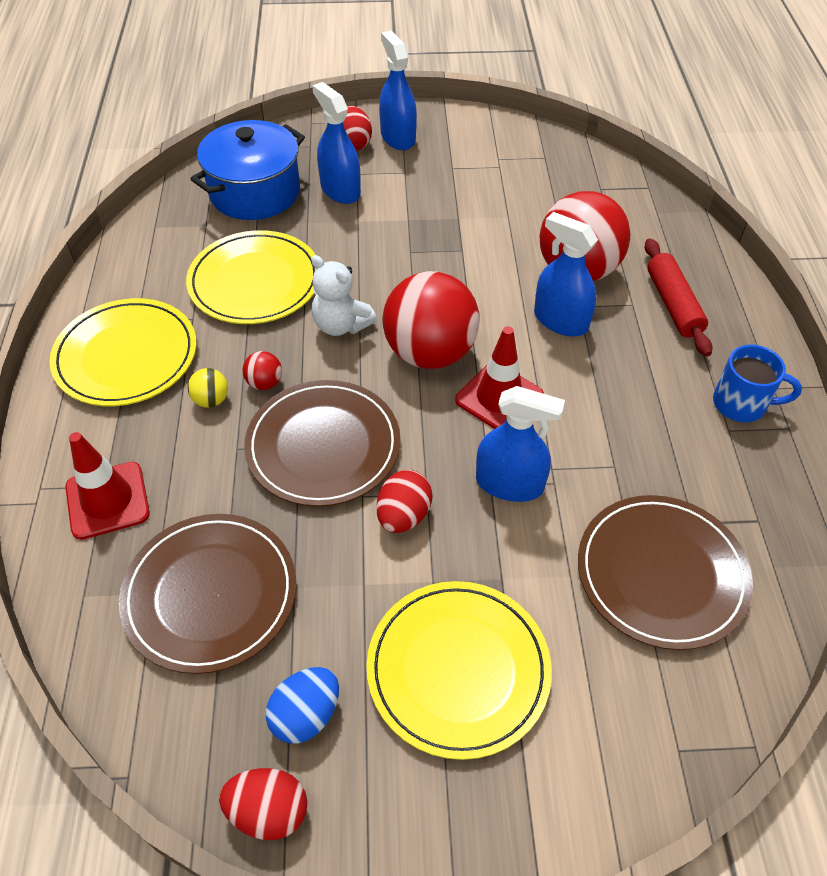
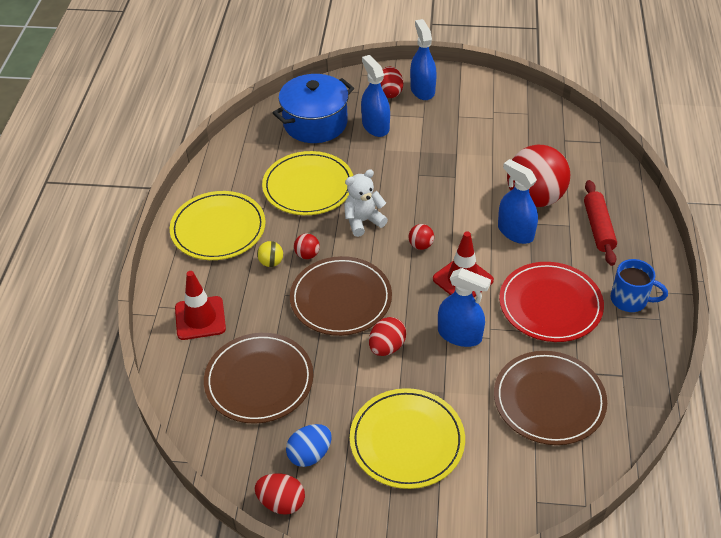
camera: 10 degrees right, 5 degrees down
white teddy bear [311,255,377,336] -> white teddy bear turned 105 degrees clockwise [344,169,388,237]
red ball [383,271,480,369] -> red ball [409,224,434,250], size x0.40
none -> red plate [499,262,604,342]

